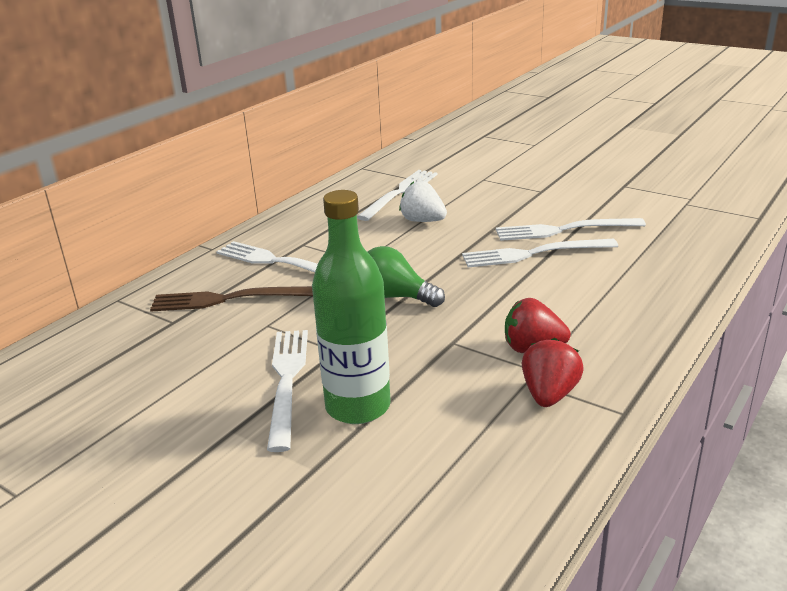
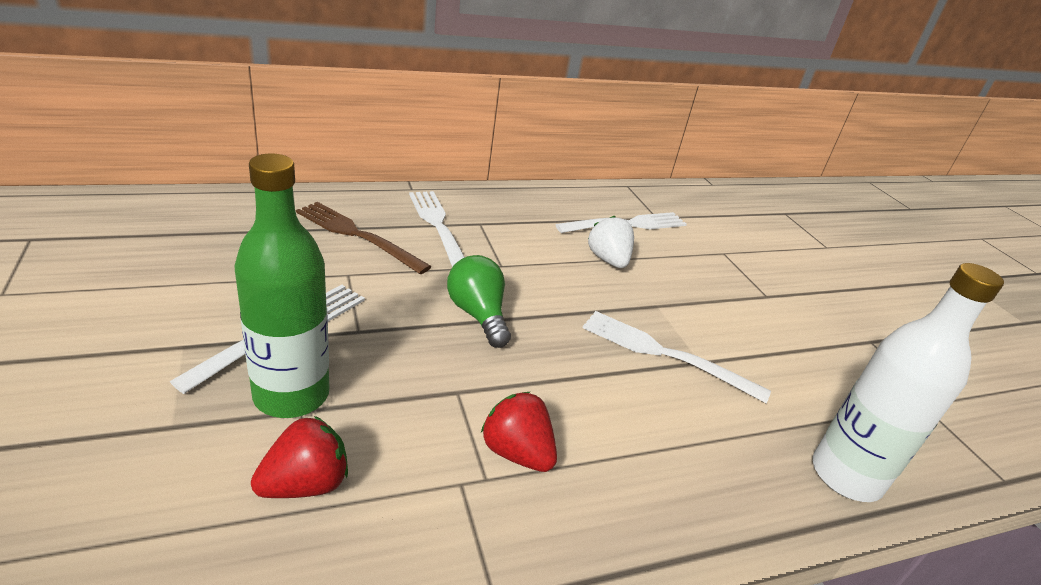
camera: 30 degrees right, 5 degrees up
white fork [496,218,646,241] -> none
red strawberry [522,338,584,407] -> red strawberry moved to [251,416,348,498]
none -> white bottle [813,263,1004,502]

